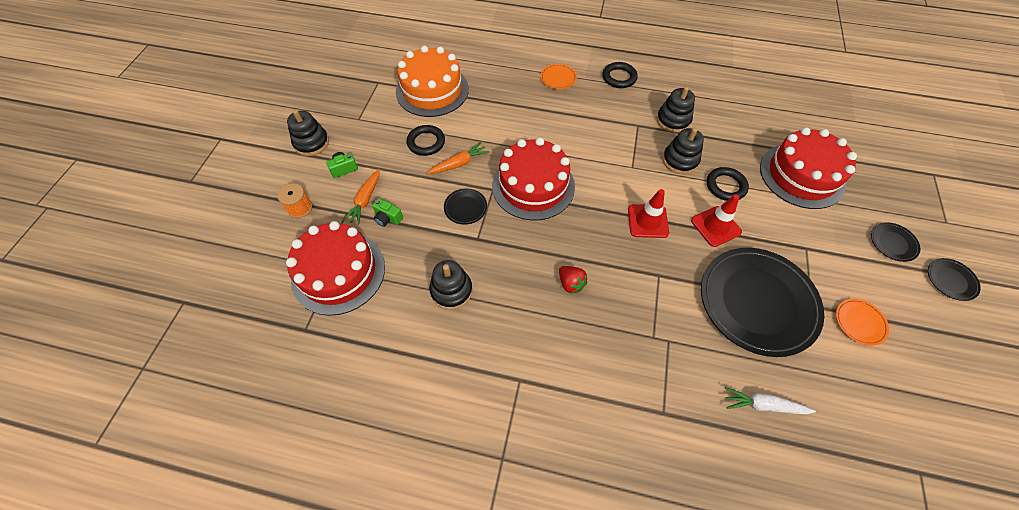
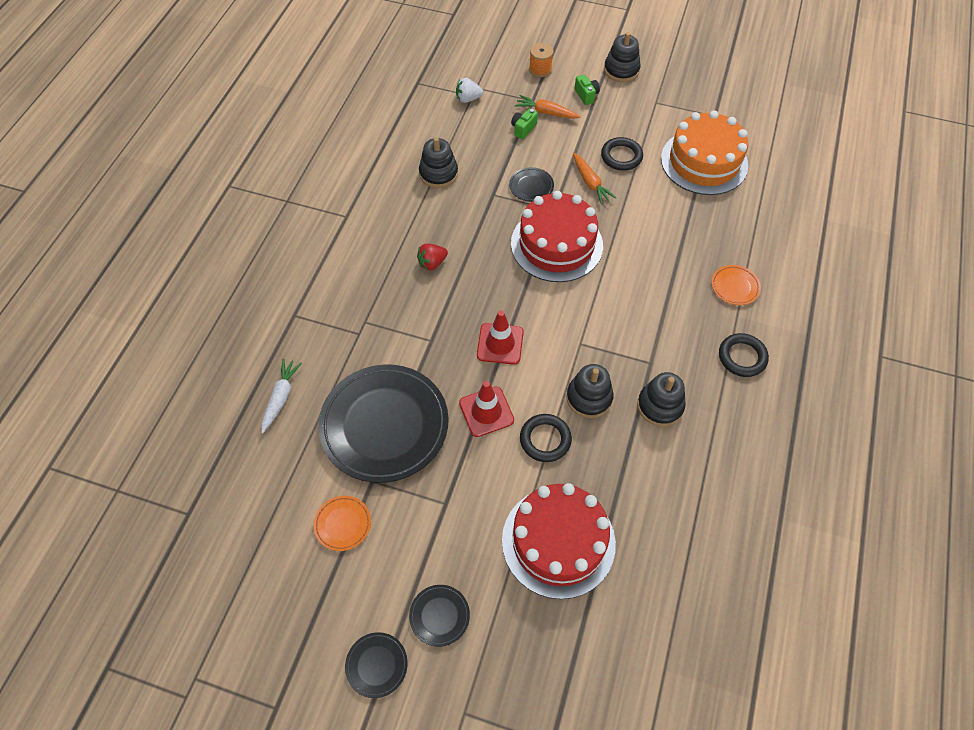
camera: 95 degrees right, 0 degrees up
red cake [286,221,385,316] -> white strawberry [456,78,483,103]

